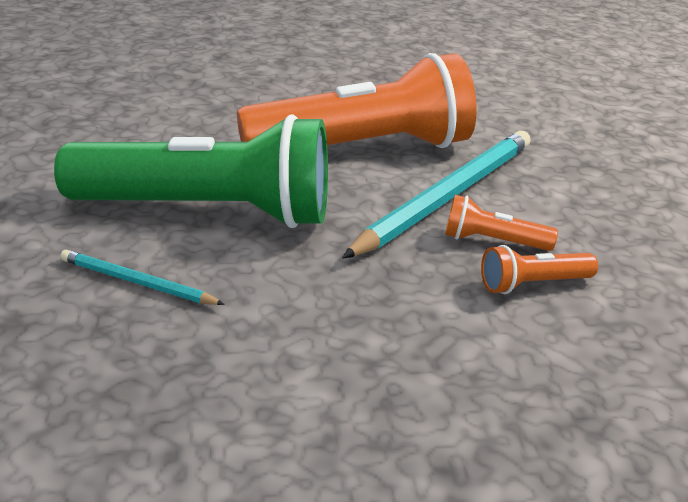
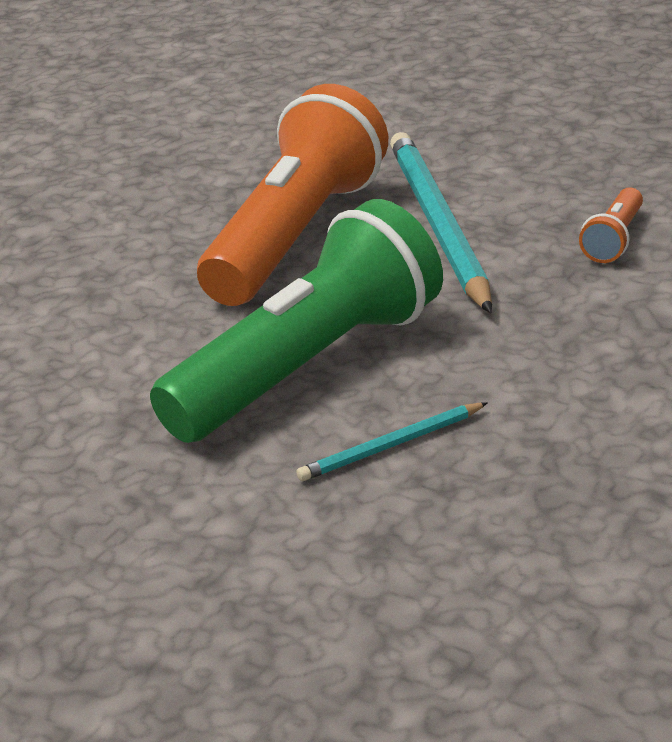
camera: 45 degrees left, 0 degrees up
orange flashlight [445,195,558,251] -> none

